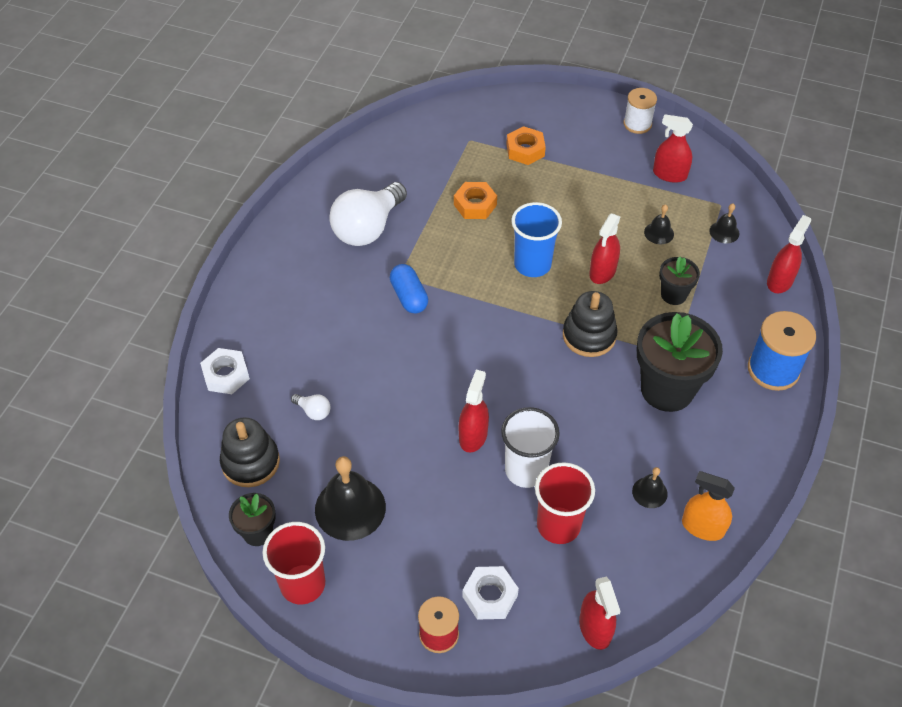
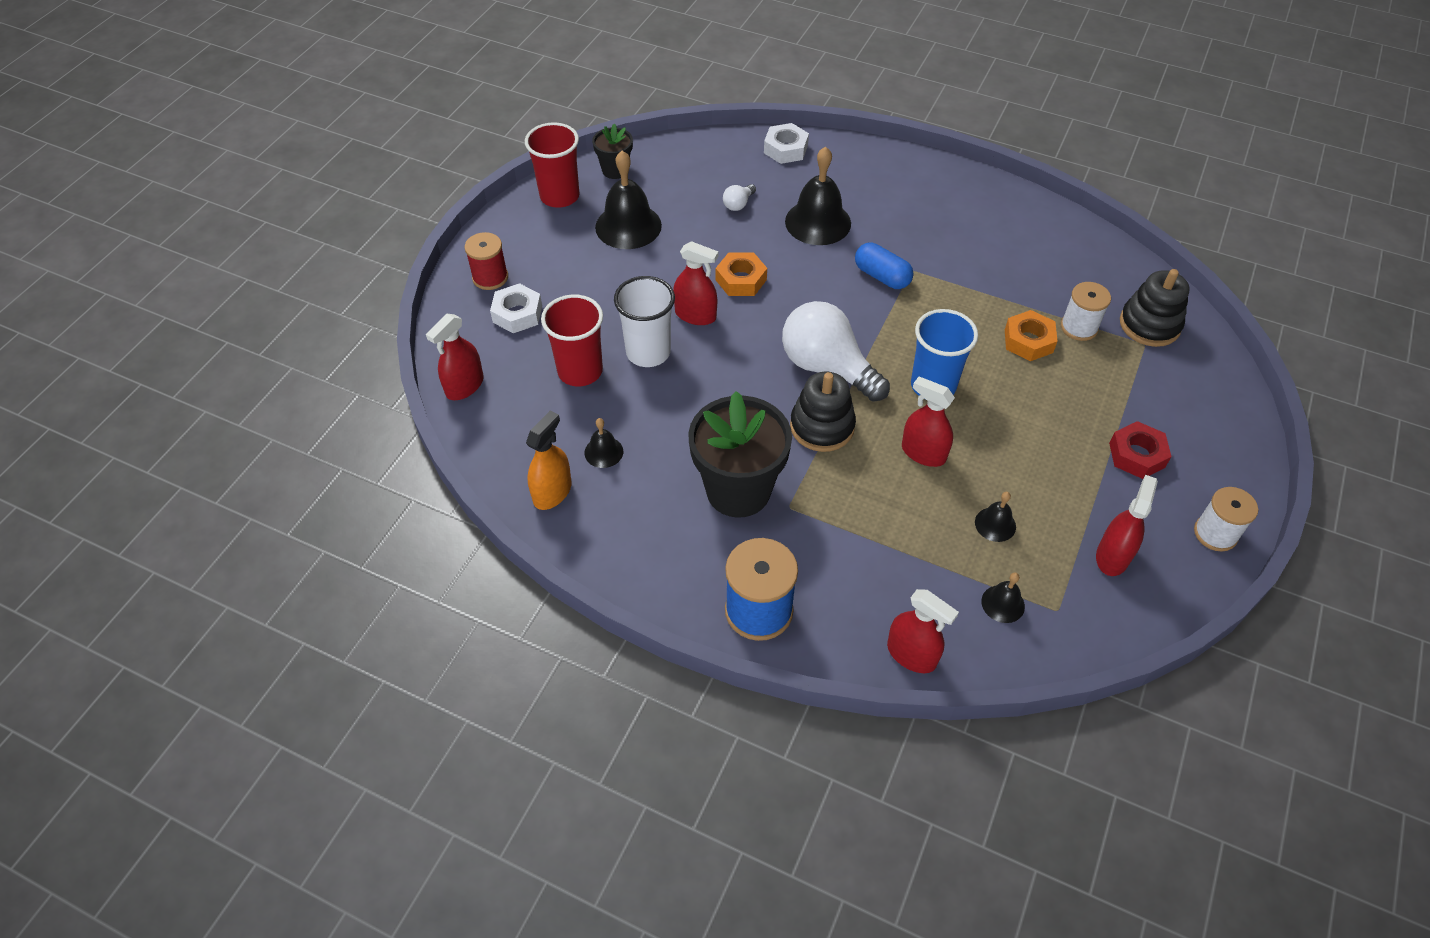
camera: 95 degrees right, 0 degrees up
black stacking toy [220,417,280,487] -> black stacking toy moved to [1120,269,1189,347]
white light bulb [329,182,407,246] -> white light bulb moved to [782,301,890,402]
blue capsule [390,264,428,313] -> blue capsule turned 60 degrees clockwise [855,243,914,289]
orange nut [506,126,546,165] -> orange nut moved to [716,253,767,296]
red spray bottle [579,577,621,650] -> red spray bottle turned 45 degrees counterclockwise [426,314,484,400]
black flower pot [659,256,700,305] -> none
none -> black bell [785,147,851,245]
none -> white spool [1061,282,1111,341]
none -> red nut [1109,421,1172,479]

